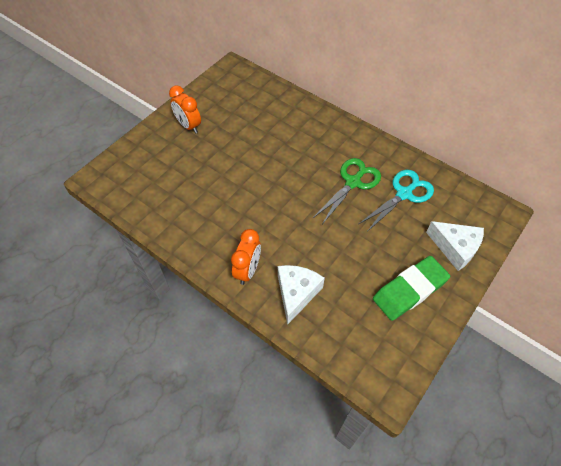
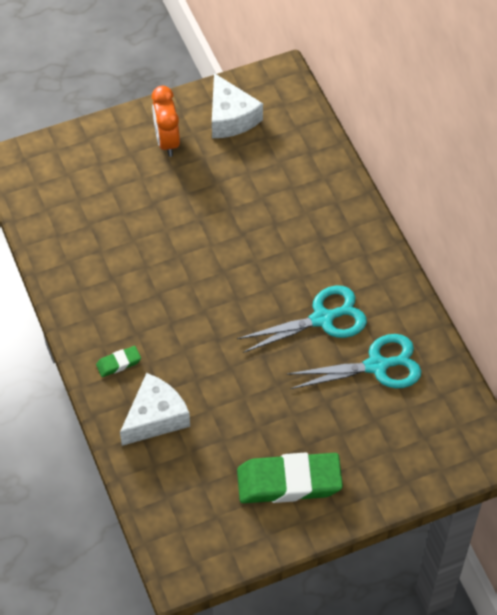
camera: 30 degrees right, 0 degrees up
orange clock [231,229,261,285] -> green eraser [96,346,141,377]
green scissors [313,158,381,224] -> turquoise scissors [237,286,367,353]
white cheese [426,221,484,271] -> white cheese moved to [212,73,263,138]

